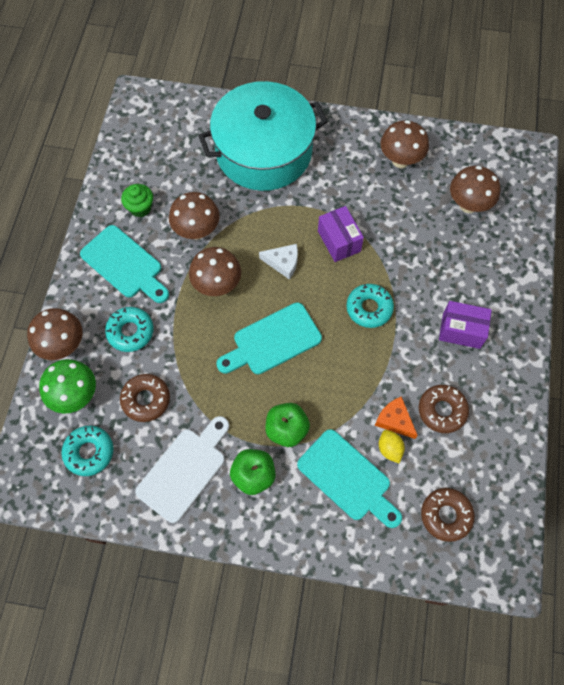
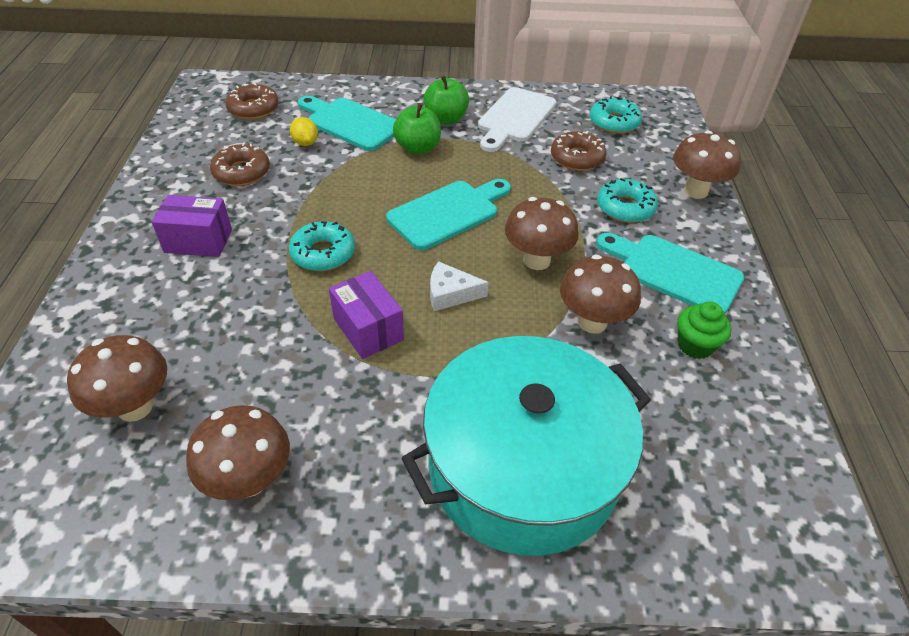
camera: 170 degrees right, 20 degrees down
green mushroom [39,359,96,414] -> none
orange cheese [375,396,418,439] -> none

